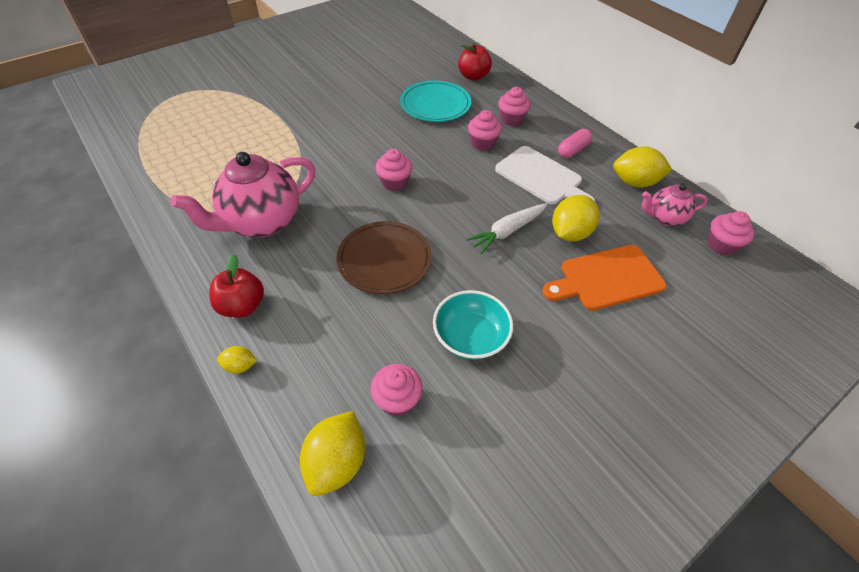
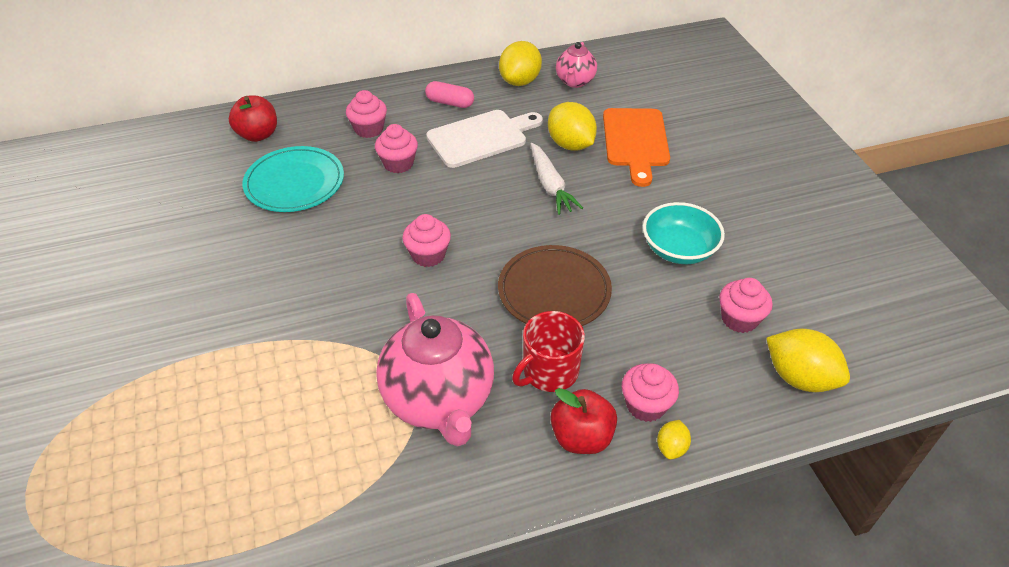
camera: 70 degrees left, 5 degrees down
pink capsule [558,129,592,158] -> pink capsule turned 45 degrees counterclockwise [425,81,474,108]
pink cupcake [707,211,755,255] -> pink cupcake moved to [622,363,679,422]
none -> red mug [512,311,585,392]

